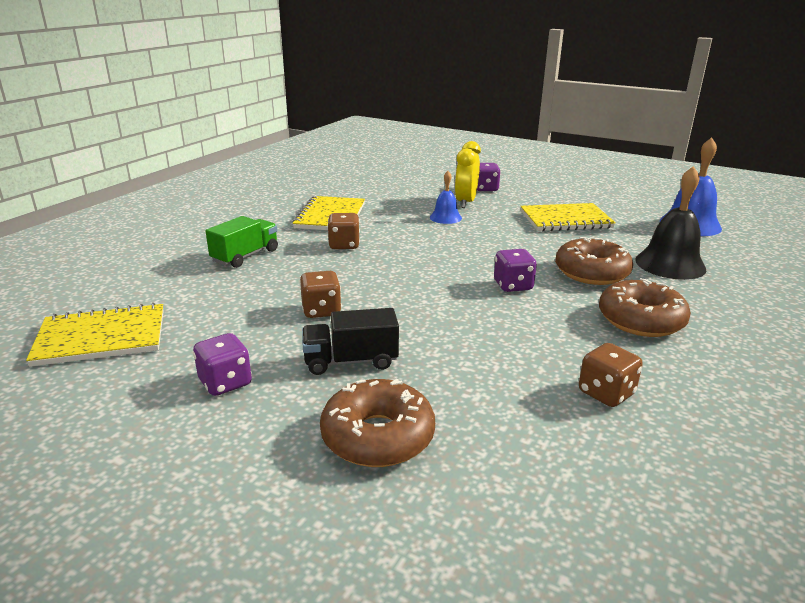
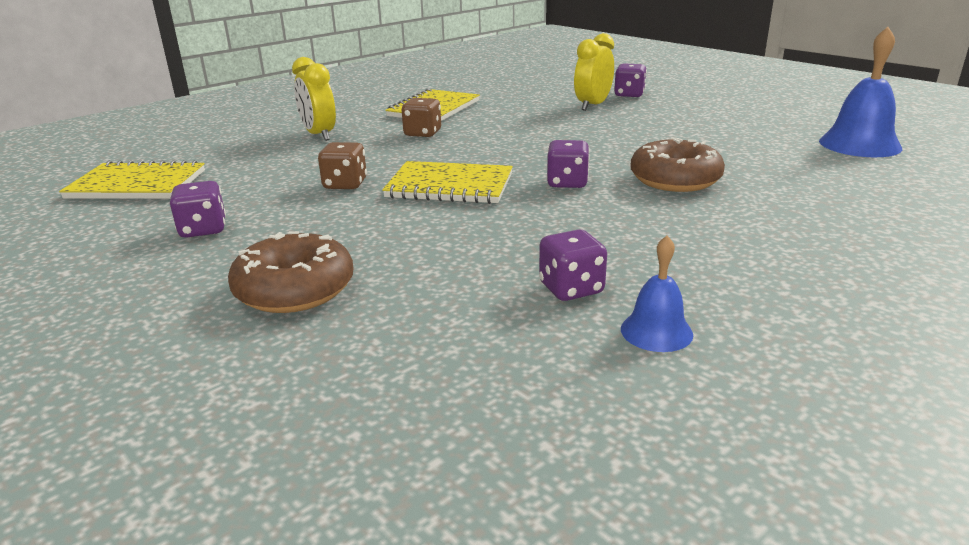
camera: 20 degrees right, 0 degrees up
green truck [206,216,278,268] -> yellow clock [292,57,336,141]
black truck [302,308,399,375] -> none
blue bell [430,171,462,224] -> blue bell moved to [621,236,693,352]
yellow notebook [520,203,616,231] -> yellow notebook moved to [382,161,513,204]
brown dice [579,343,643,407] -> purple dice [539,229,607,301]
brown donut [599,278,691,337] -> none
black bell [635,166,706,280] -> none

